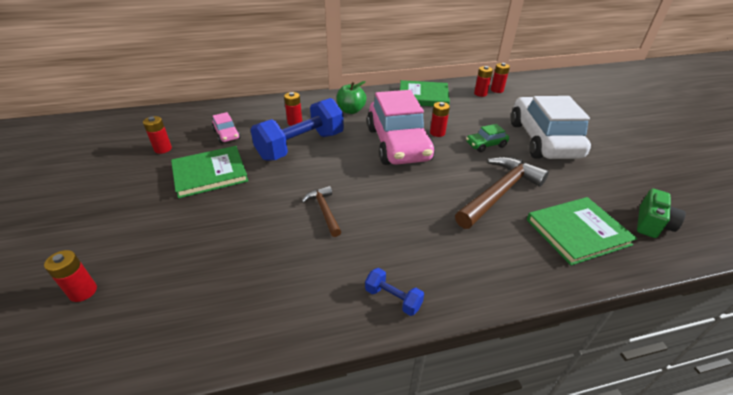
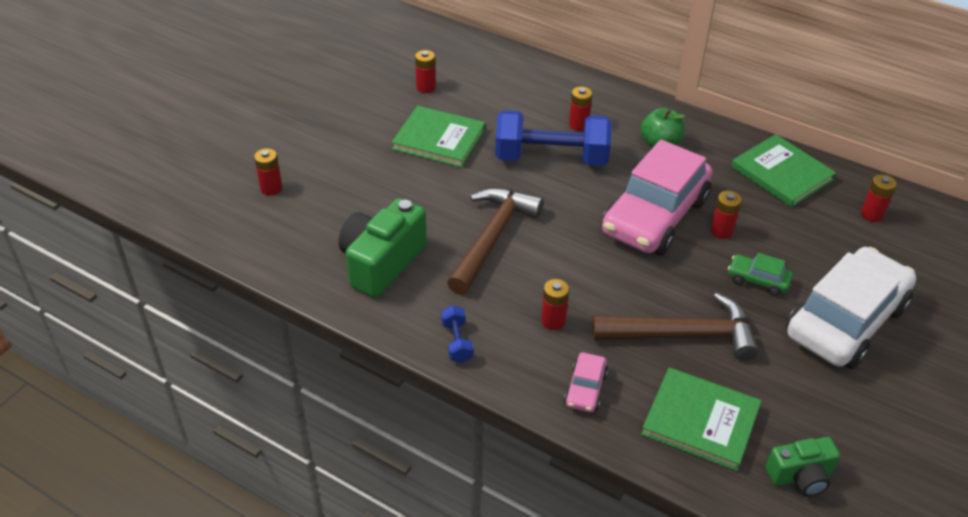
camera: 45 degrees right, 5 degrees up
pink car [212,112,240,143] -> pink car moved to [564,352,608,413]
brown hammer [302,186,341,237] -> brown hammer [447,188,544,295], size x1.90
red battery [491,63,510,93] -> red battery moved to [541,279,569,330]
none -> green camera [338,198,427,298]

